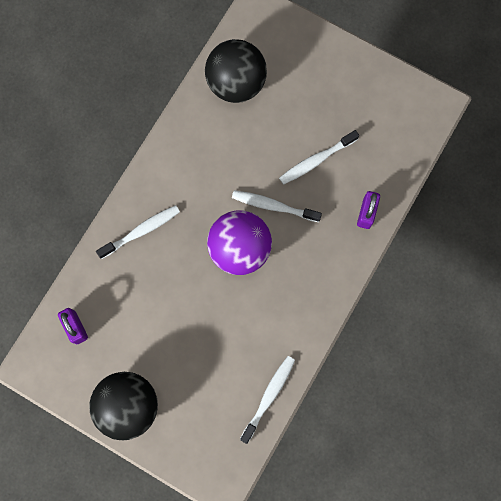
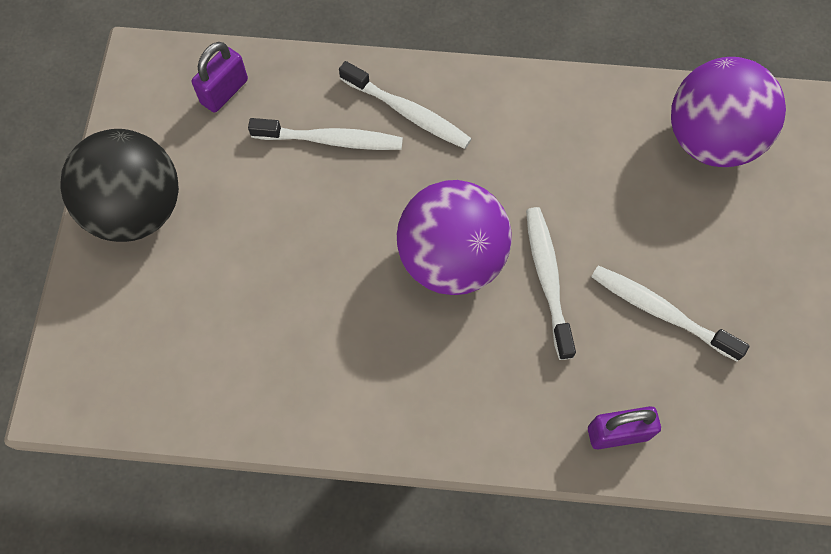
camera: 65 degrees right, 10 degrees down
black ball [205,39,267,103] -> purple ball [671,57,786,167]
white toothbrush [240,356,295,444] -> white toothbrush moved to [248,118,403,150]

